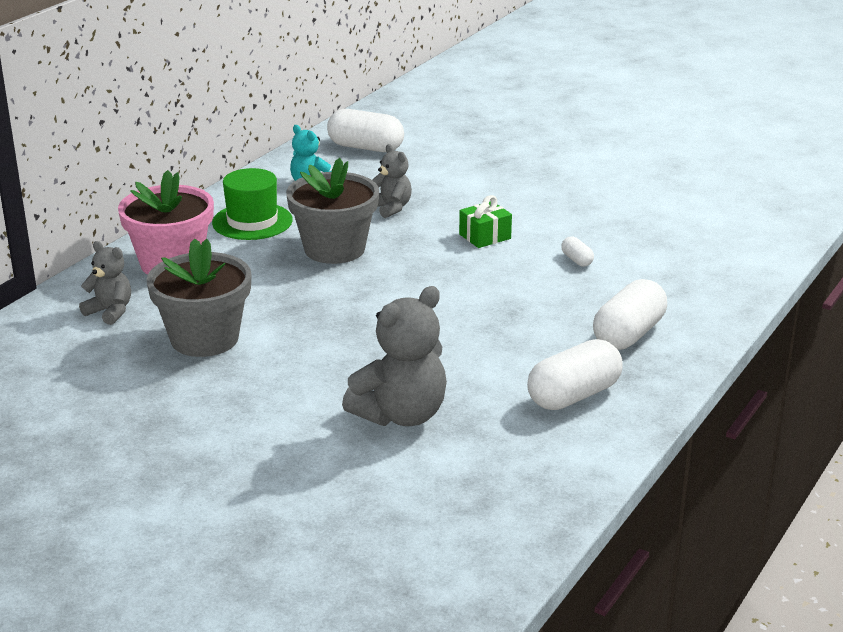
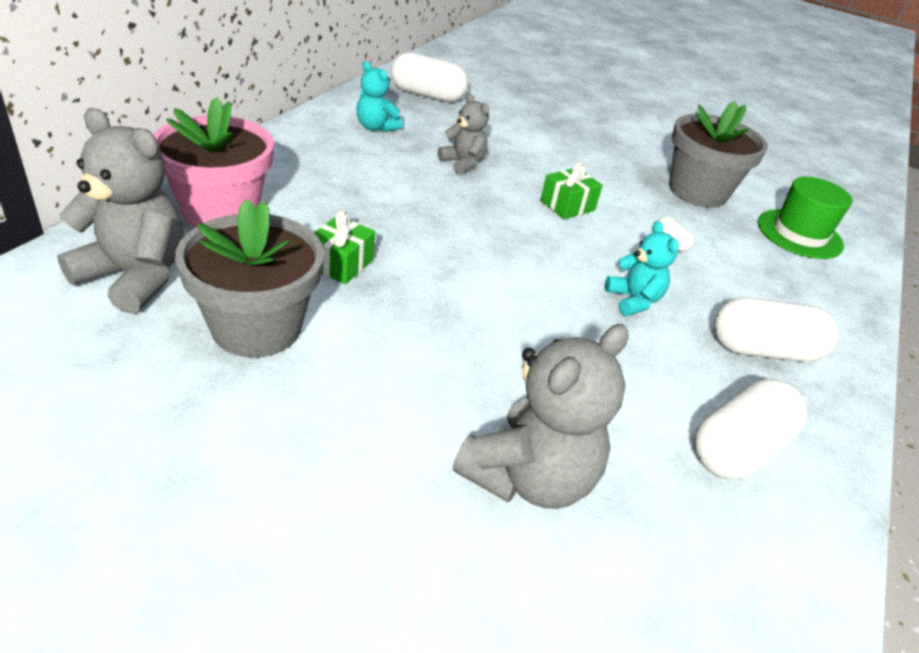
camera: 10 degrees left, 10 degrees up
grey teddy bear [79,241,131,325] -> grey teddy bear [57,108,183,314], size x1.75
green hat [212,168,293,240] -> green hat moved to [758,177,852,259]
grey flower pot [286,158,379,264] -> grey flower pot moved to [669,101,768,208]
white capsule [593,279,667,350] -> white capsule turned 60 degrees clockwise [714,297,839,362]
none -> green gift [314,210,375,284]
none -> turquoise teddy bear [605,221,679,316]

